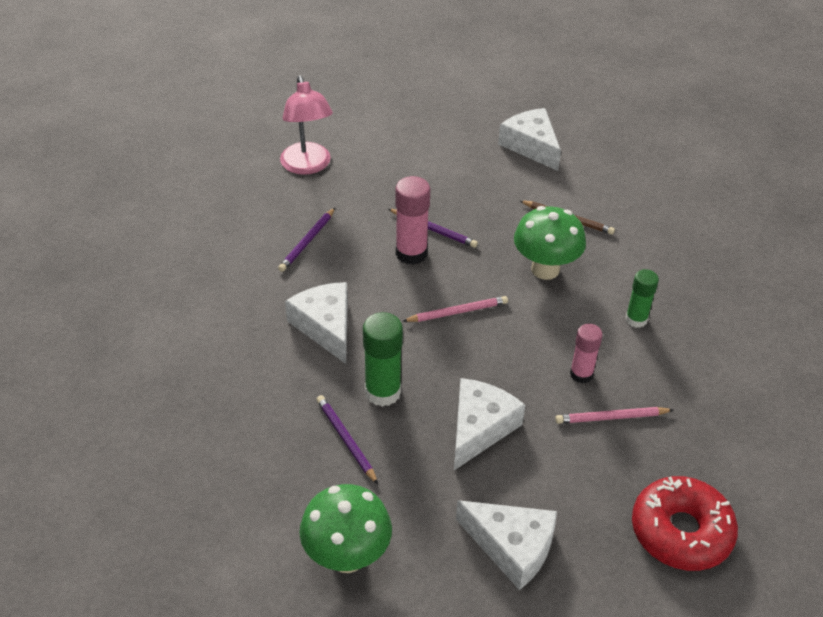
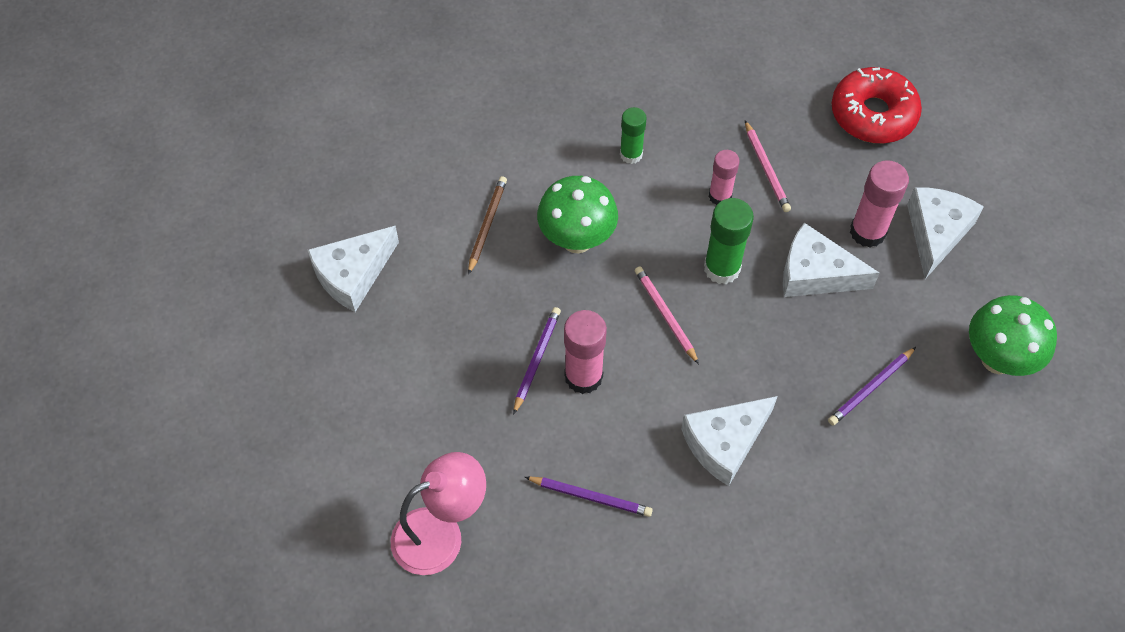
camera: 100 degrees left, 15 degrees up
green glue stick [363,312,403,407] -> green glue stick moved to [704,198,754,284]
none -> pink glue stick [850,160,909,247]

